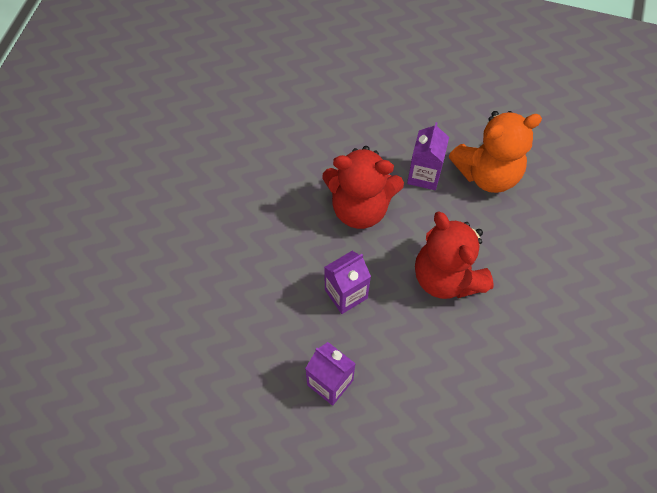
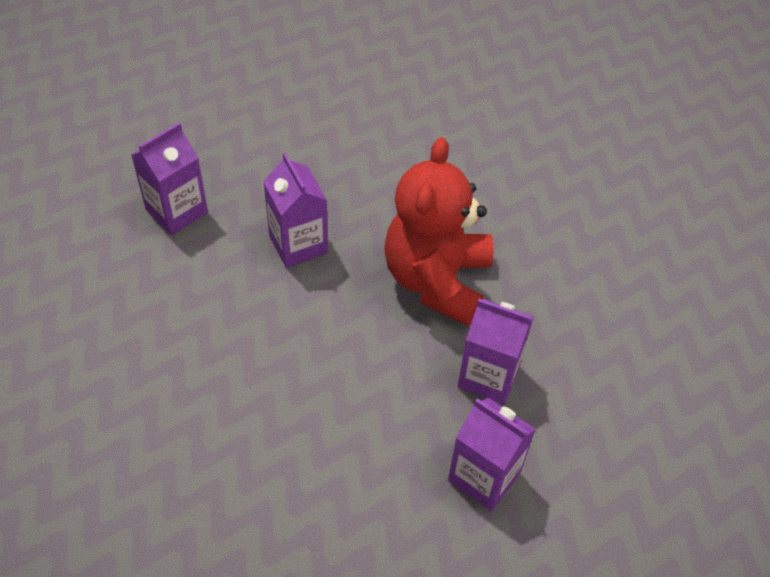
camera: 95 degrees right, 10 degrees down
red teddy bear [415,211,494,299] -> none
orange teddy bear [449,111,542,193] -> purple carton [448,398,536,511]

